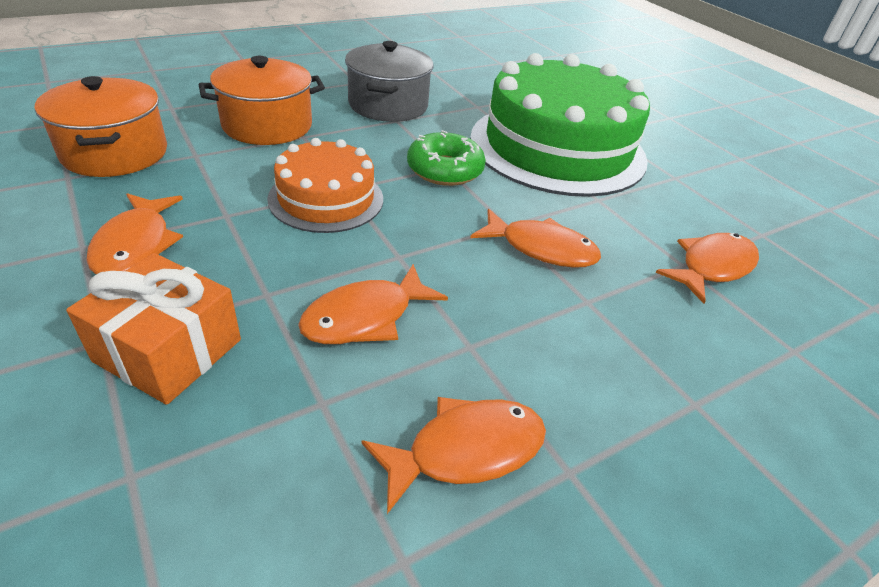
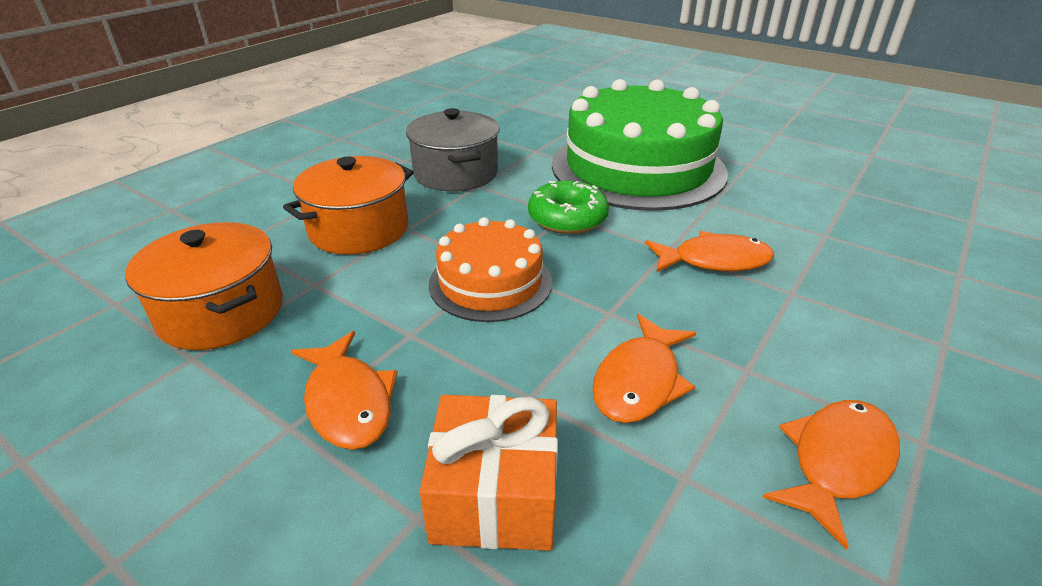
camera: 20 degrees left, 5 degrees down
orange fish [656,233,759,303] -> none

